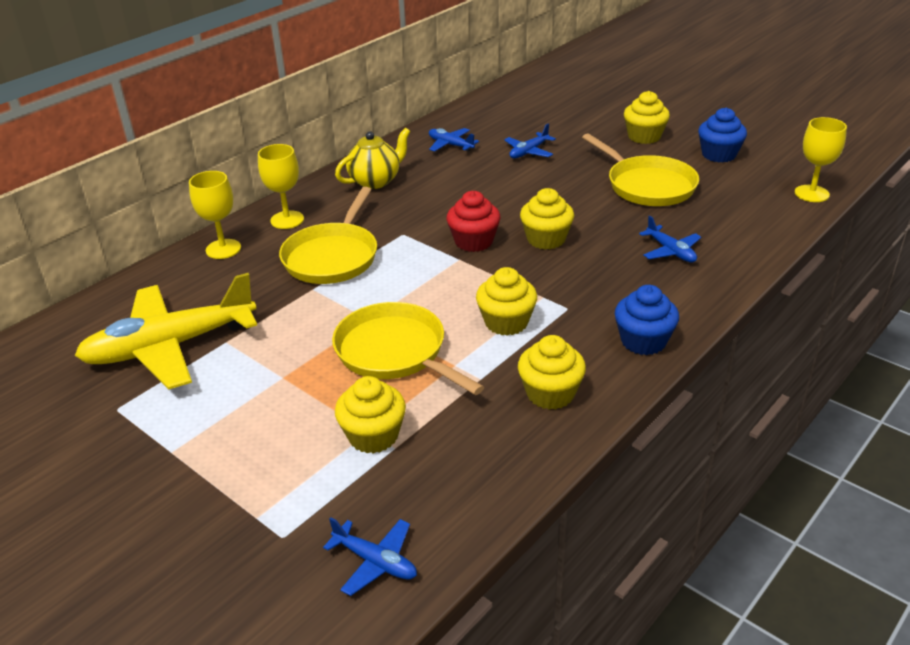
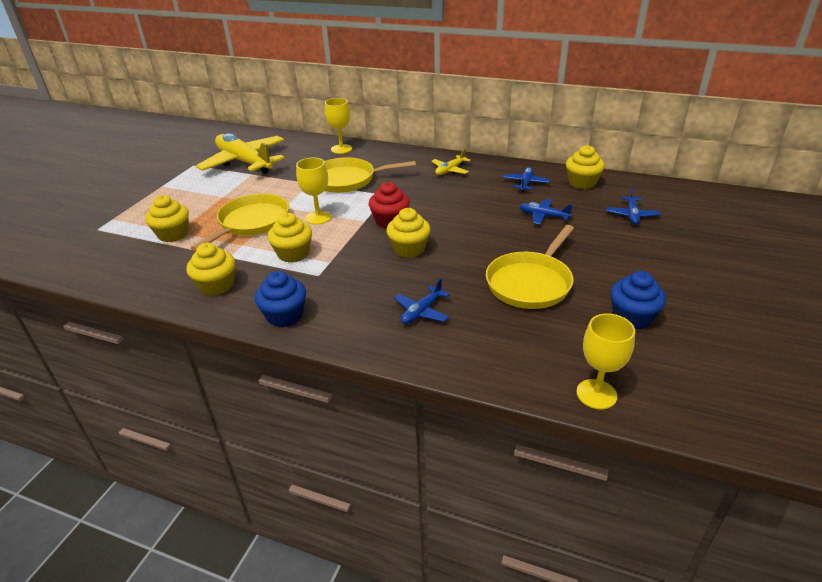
camera: 70 degrees right, 0 degrees up
yellow goblet [258,144,304,229] -> yellow goblet moved to [296,158,332,225]
blue plane [323,517,417,596] -> blue plane moved to [606,187,661,224]
yellow teapot [335,128,410,189] -> yellow plane [431,149,471,175]
yellow cupcake [624,91,670,144] -> yellow cupcake moved to [566,145,605,189]

